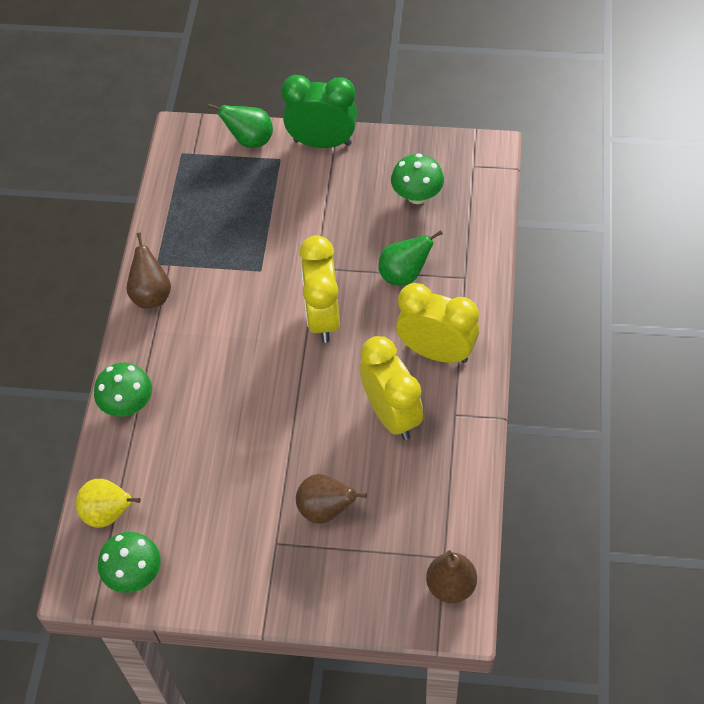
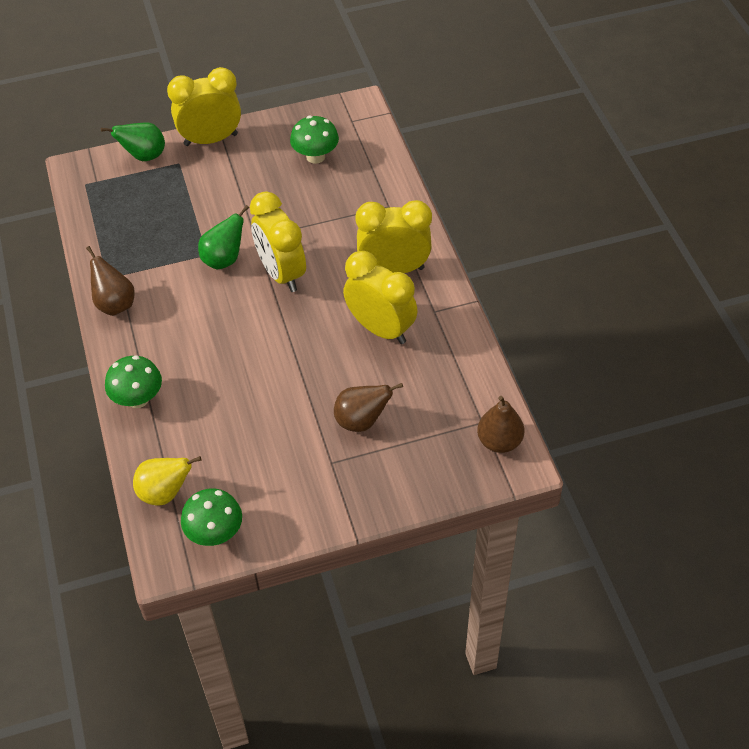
camera: 25 degrees left, 5 degrees down
green clock [281,75,357,148] -> yellow clock [167,67,241,146]
green pear [378,230,443,285] -> green pear moved to [198,205,249,269]

